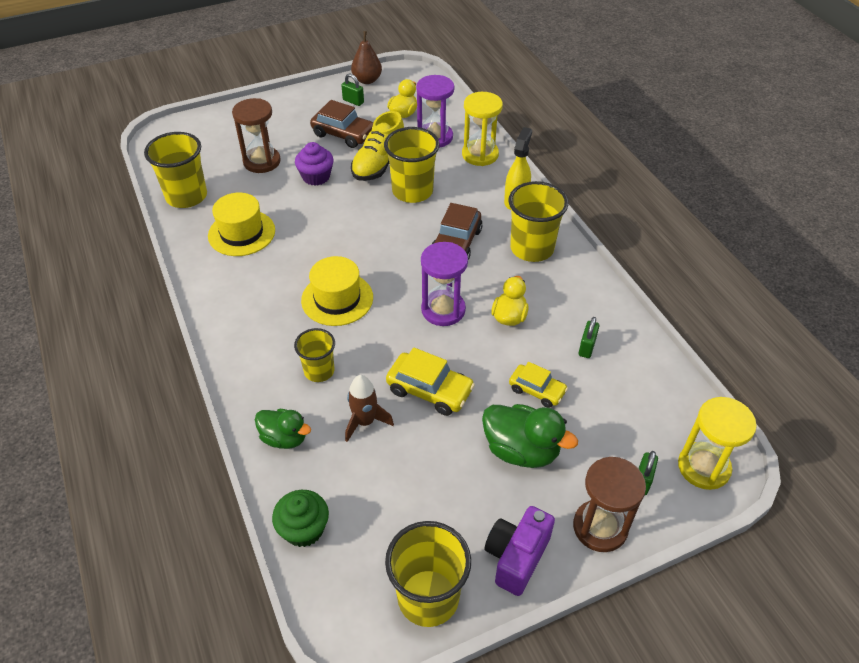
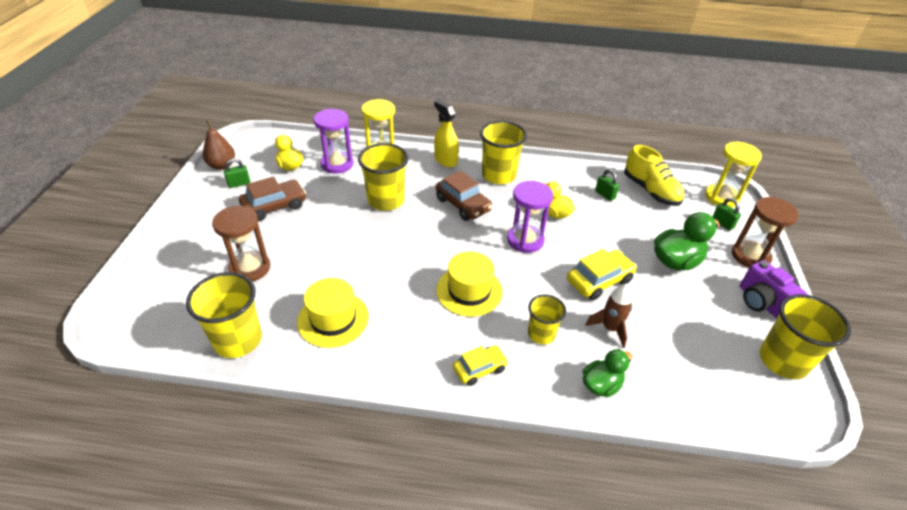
camera: 60 degrees left, 5 degrees down
green cupcake [272,490,329,547] -> none
purple cupcake [295,142,334,186] -> none
yellow shoe [351,111,404,181] -> yellow shoe moved to [624,145,684,206]
yellow car [509,362,568,408] -> yellow car moved to [453,345,508,386]

